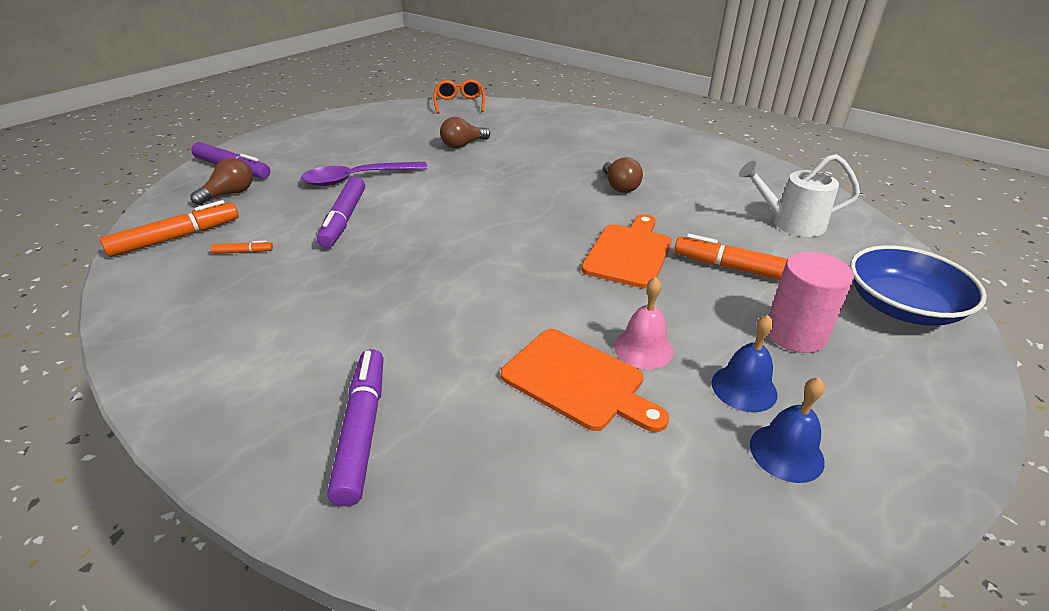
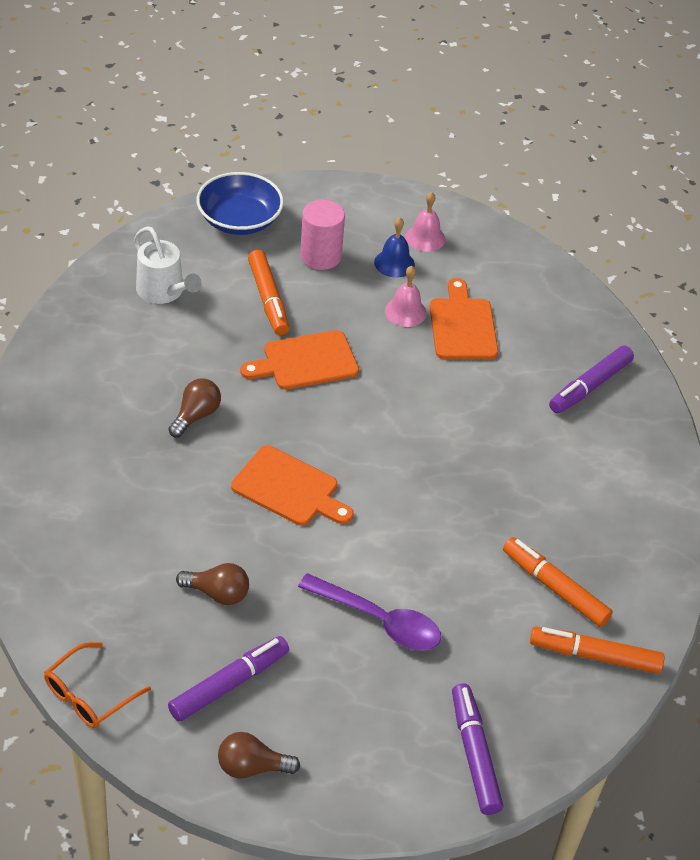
camera: 135 degrees left, 10 degrees up
brown light bulb [191,158,252,205] -> brown light bulb moved to [218,732,300,779]
orange marker [211,241,273,254] -> orange marker [503,537,613,627], size x2.18
purple marker [317,177,365,248] -> purple marker moved to [168,636,289,722]
blue bell [750,377,825,483] -> pink bell [406,192,445,252]
none -> orange cutting board [231,445,354,526]

